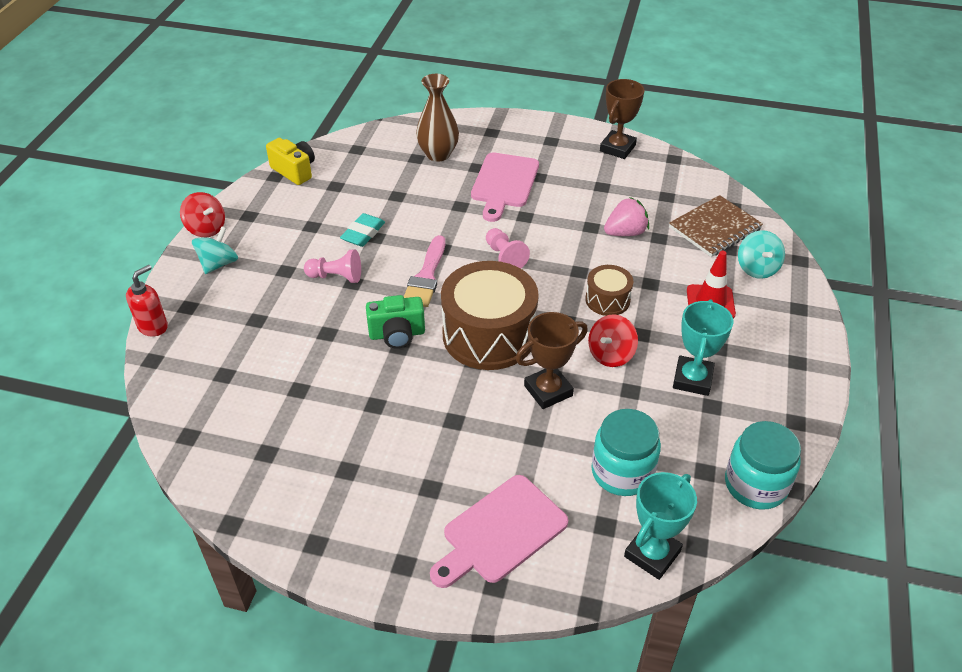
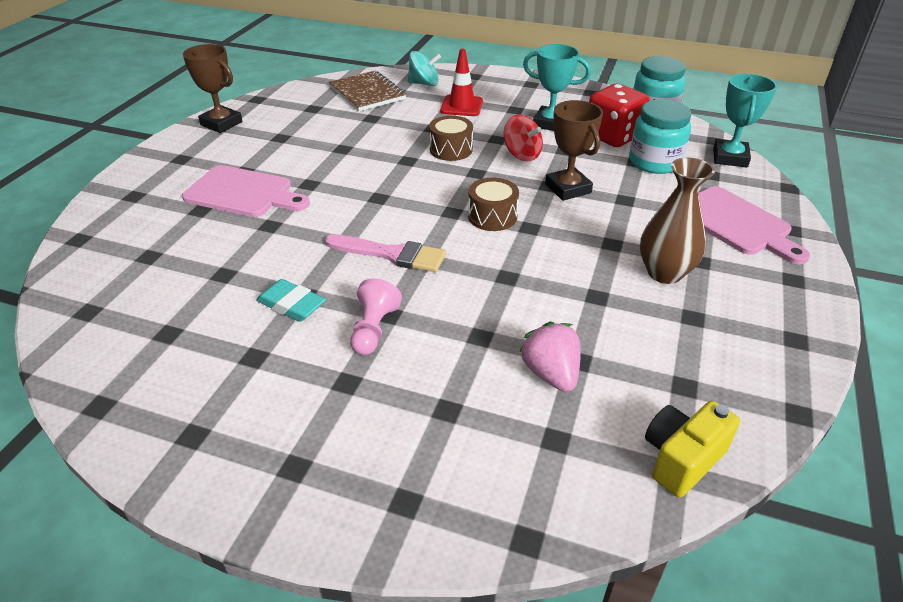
camera: 85 degrees left, 5 degrees down
red soap dispenser [126,265,168,337] -> none
red spinning top [180,192,225,237] -> none
turquoise spinning top [192,226,238,274] -> none
yellow camera [266,138,315,185] -> yellow camera moved to [645,401,740,497]
green camera [366,295,425,349] -> none
brown vase [416,74,459,162] -> brown vase moved to [640,157,715,284]
brown drum [441,261,539,370] -> brown drum [468,178,519,231], size x0.50
pink pawn [486,228,530,269] -> none
pink strawberry [604,197,649,236] -> pink strawberry moved to [519,322,581,392]
turquoise trophy [624,472,697,580] -> turquoise trophy turned 60 degrees clockwise [713,73,777,167]
none -> red dice [589,84,649,147]

